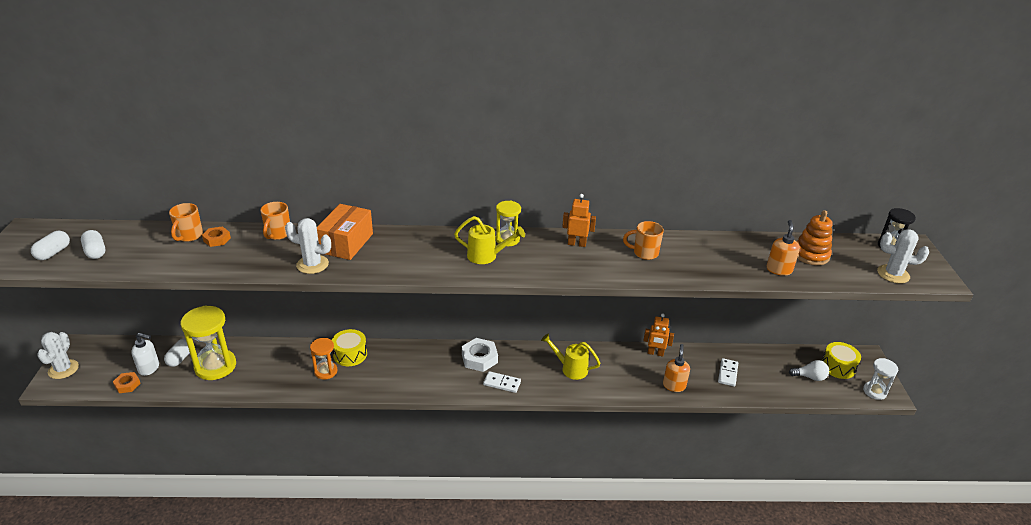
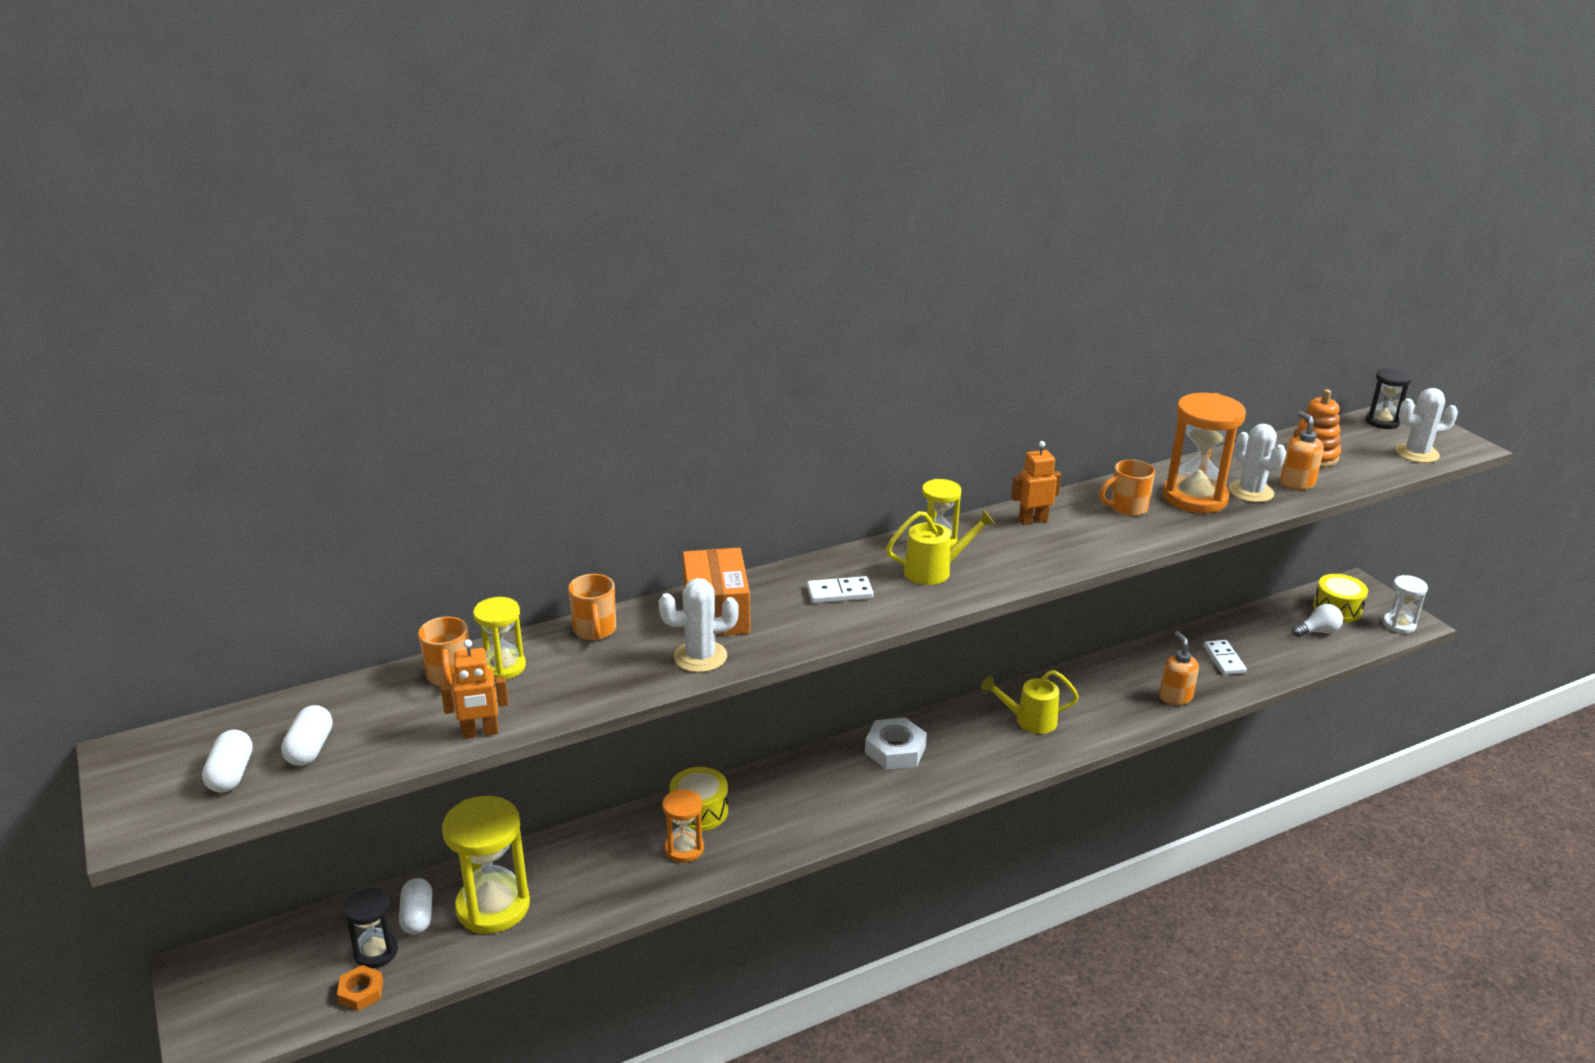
camera: 25 degrees left, 5 degrees down
white cactus [37,332,79,379] -> white cactus moved to [1229,424,1287,502]
white capsule [81,230,105,259] -> white capsule turned 60 degrees clockwise [281,705,332,766]
white soap dispenser [131,333,159,376] -> black hourglass [343,888,398,968]
orange nut [202,226,231,247] -> yellow hourglass [473,597,526,680]
white domino [483,371,521,393] -> white domino moved to [807,576,874,603]
orange robot [643,313,674,356] -> orange robot moved to [441,639,508,739]
none -> orange hourglass [1163,393,1246,513]

